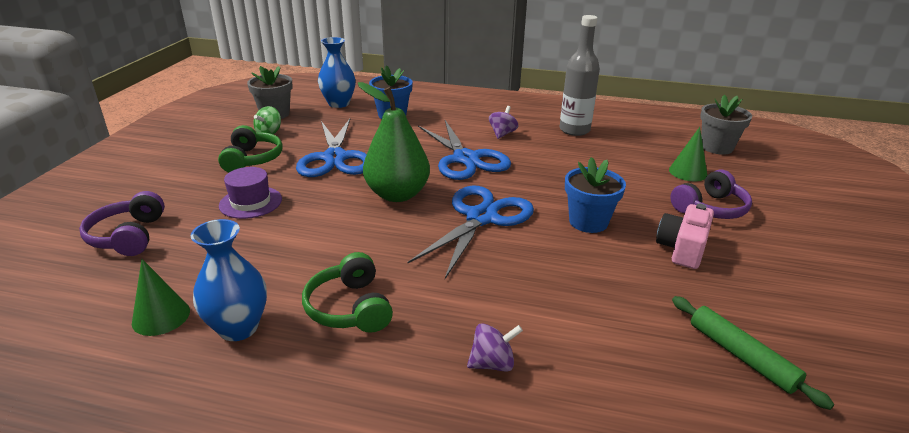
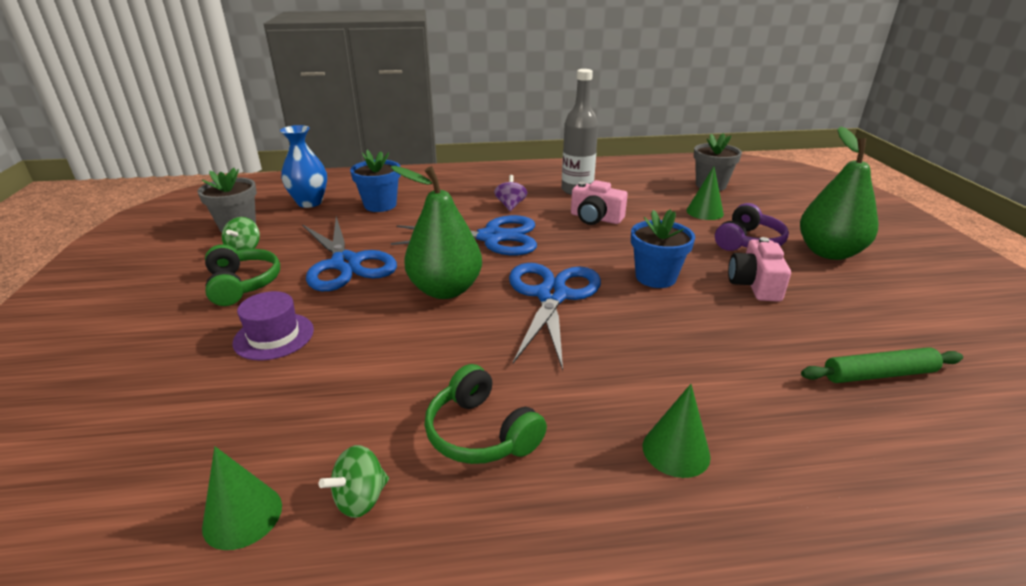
camera: 20 degrees left, 0 degrees up
purple headphones [79,191,165,256] -> none
blue vase [191,219,267,341] -> green spinning top [319,445,389,518]
blue scissors [418,120,511,180] -> blue scissors turned 45 degrees counterclockwise [391,215,537,255]
purple spinning top [467,323,523,372] -> green cone [643,384,711,478]
green rolling pin [672,296,834,410] -> green rolling pin turned 45 degrees counterclockwise [801,347,963,383]
none -> pink camera [571,180,628,225]
none -> green pear [800,126,878,260]

